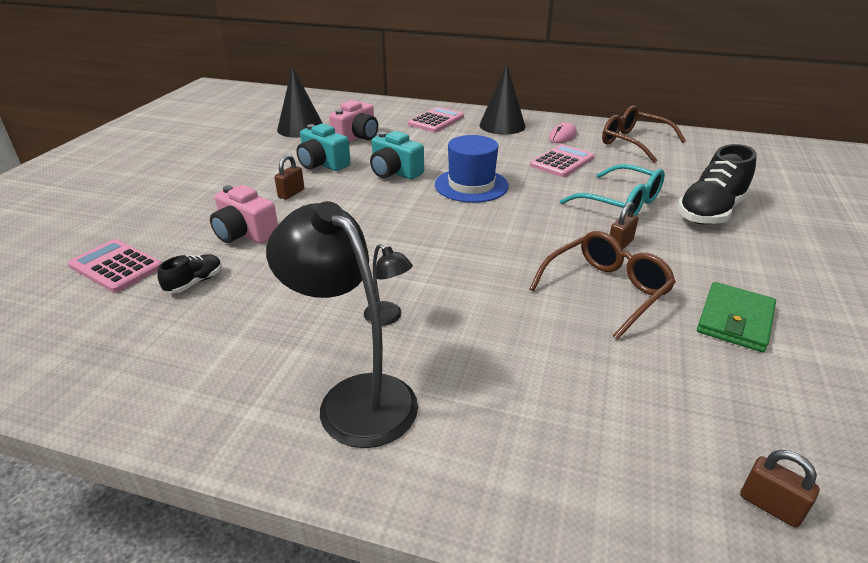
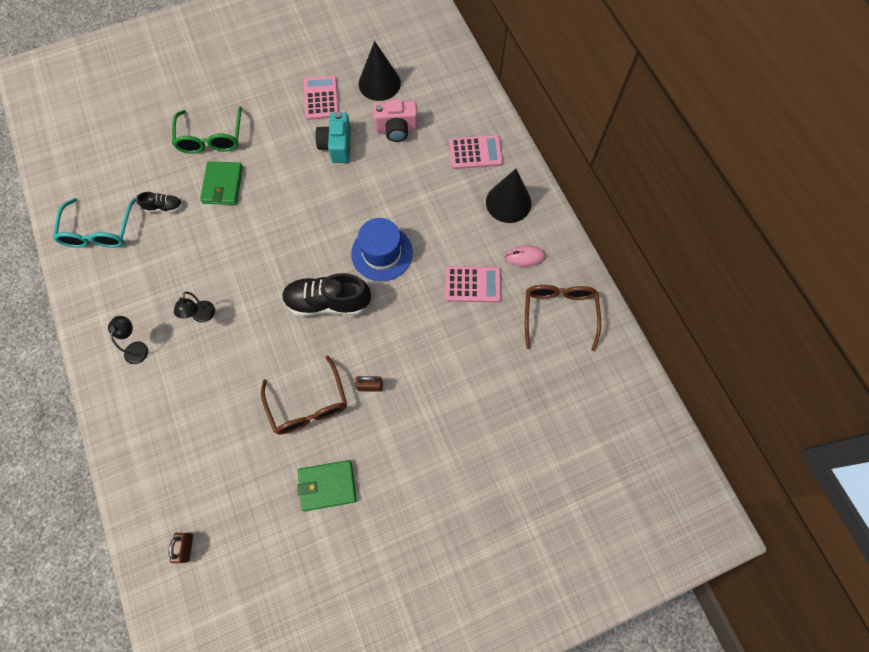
camera: 50 degrees right, 35 degrees up
pink calculator [68,239,162,293] -> pink calculator moved to [304,75,339,120]
pink camera [210,185,278,244] -> green wallet [200,161,243,205]
black lamp [266,201,418,448] -> black lamp [108,316,148,364], size x0.47
brown padlock [274,155,304,200] -> none
turquoise camera [370,131,424,180] -> none
brown glasses [529,231,676,340] -> brown glasses turned 60 degrees clockwise [261,355,347,435]
turquoise glasses [560,164,665,216] -> turquoise glasses moved to [53,198,137,248]
black shoe [677,144,757,225] -> black shoe moved to [282,273,371,317]
none -> green glasses [172,106,242,154]

